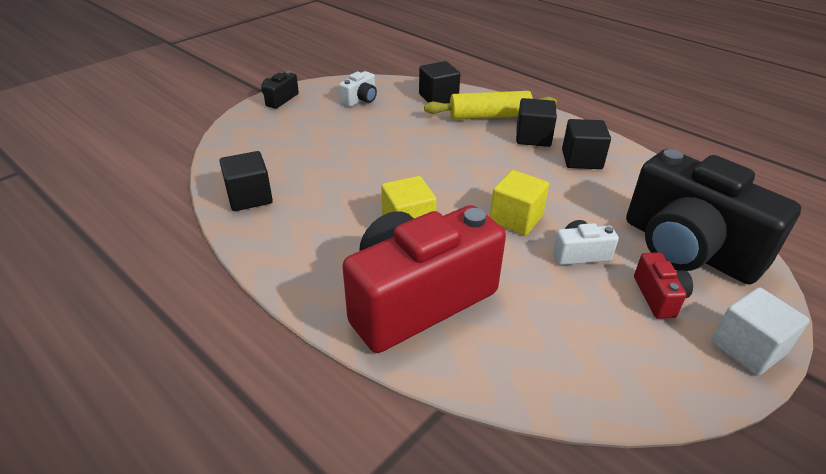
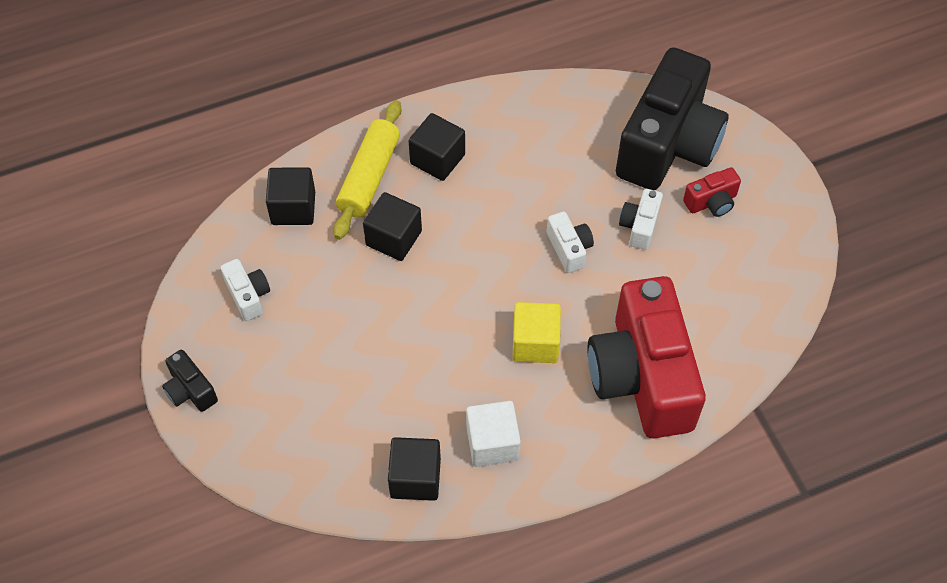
camera: 65 degrees left, 20 degrees up
yellow cube [490,170,549,235] -> white camera [547,212,594,273]
black cube [562,119,611,169] -> black cube moved to [363,192,422,261]
black camera [626,149,801,284] -> black camera turned 45 degrees counterclockwise [616,47,729,190]
red camera [634,252,693,319] -> red camera turned 135 degrees clockwise [683,167,741,217]
white cube [711,287,810,376] -> white cube moved to [466,401,521,467]

